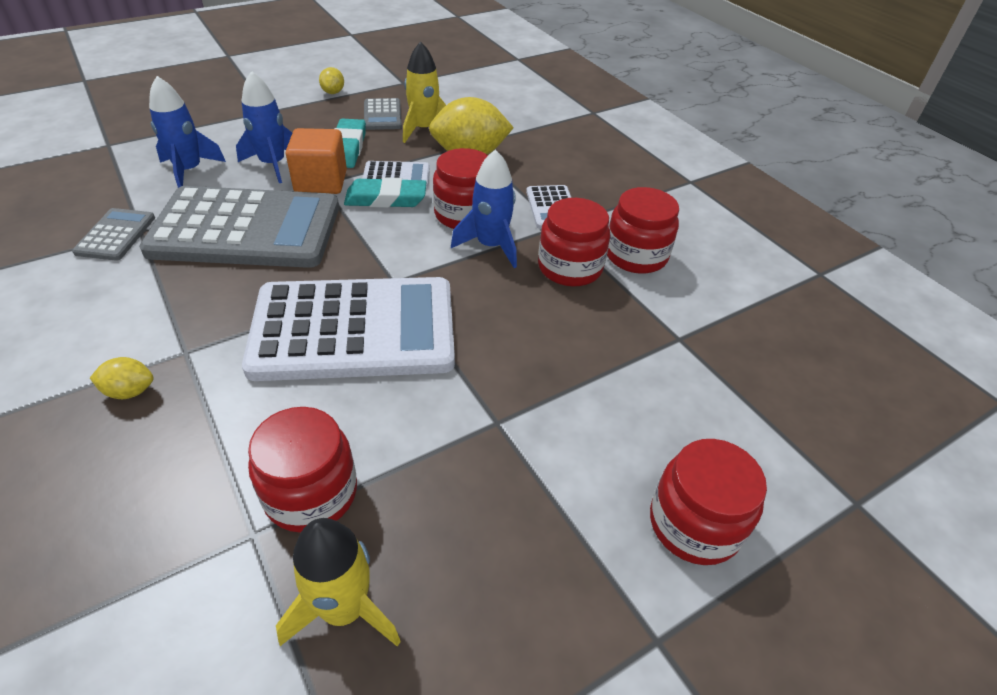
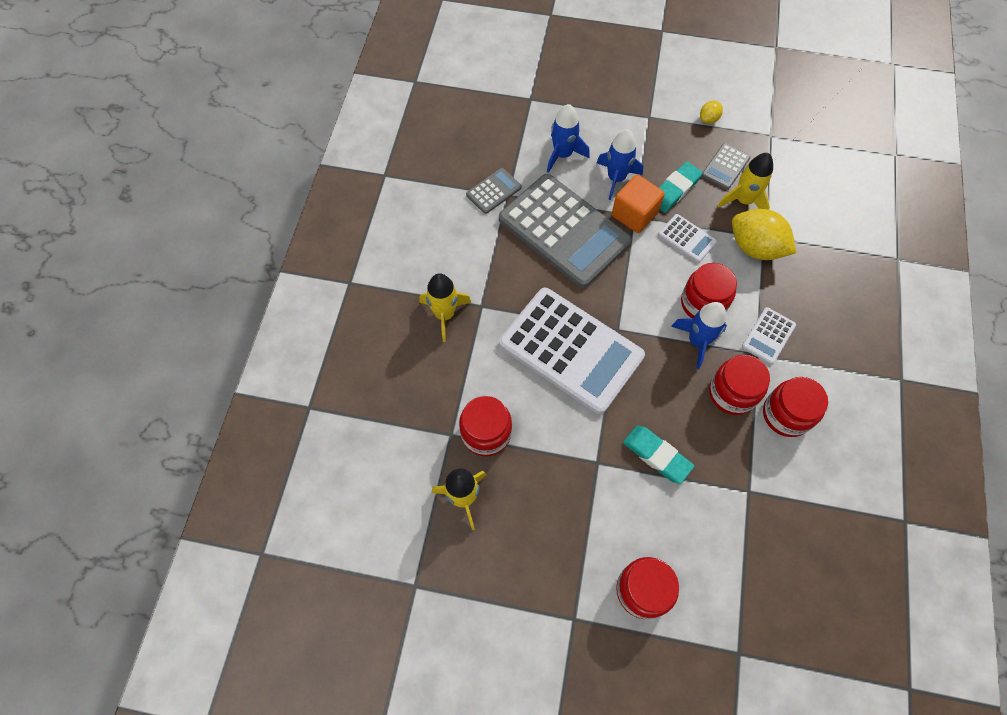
camera: 45 degrees right, 20 degrees up
yellow lemon [90,357,154,399] -> yellow rocket [419,273,471,342]
turquoise eraser [344,177,426,208] -> turquoise eraser moved to [623,426,694,484]

